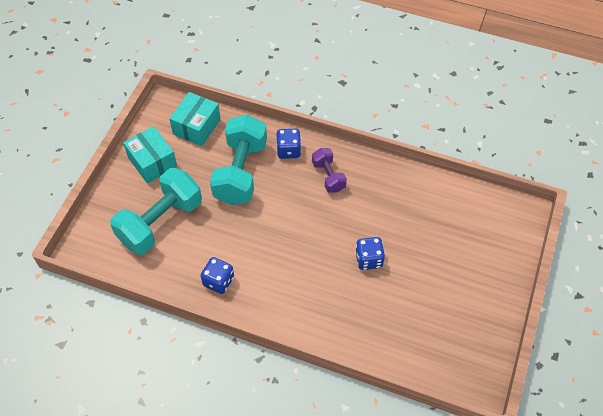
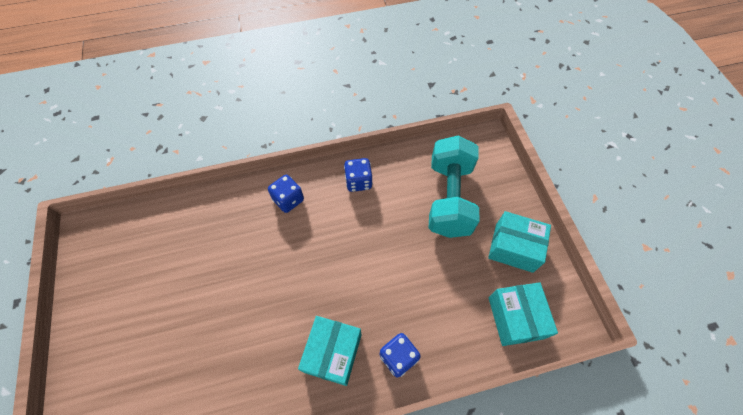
camera: 145 degrees right, 5 degrees up
turquoise dumbbell [210,115,267,205] -> none
purple dumbbell [312,148,347,193] -> turquoise box [298,316,362,386]
blue dice [355,237,385,270] -> blue dice moved to [268,175,304,213]

